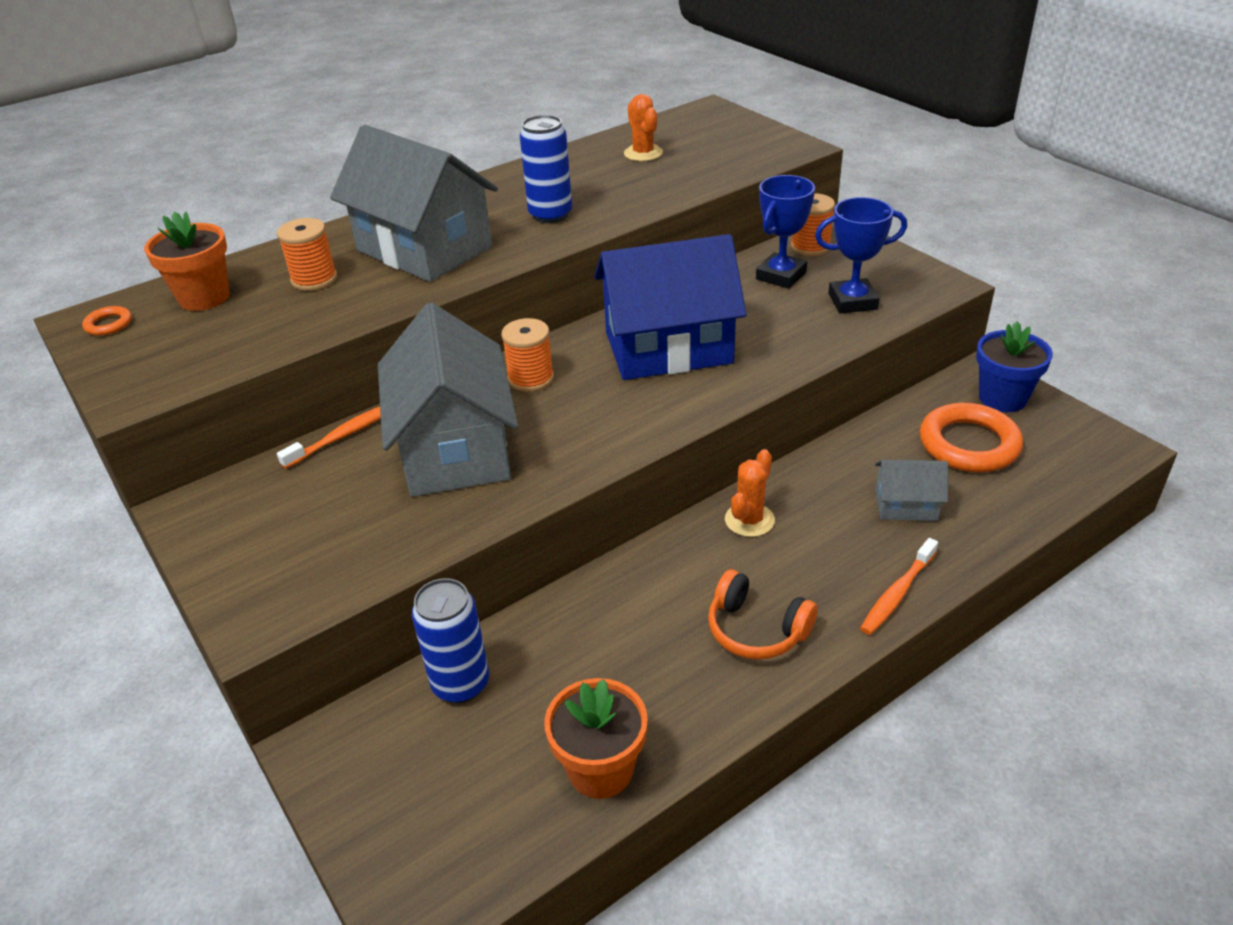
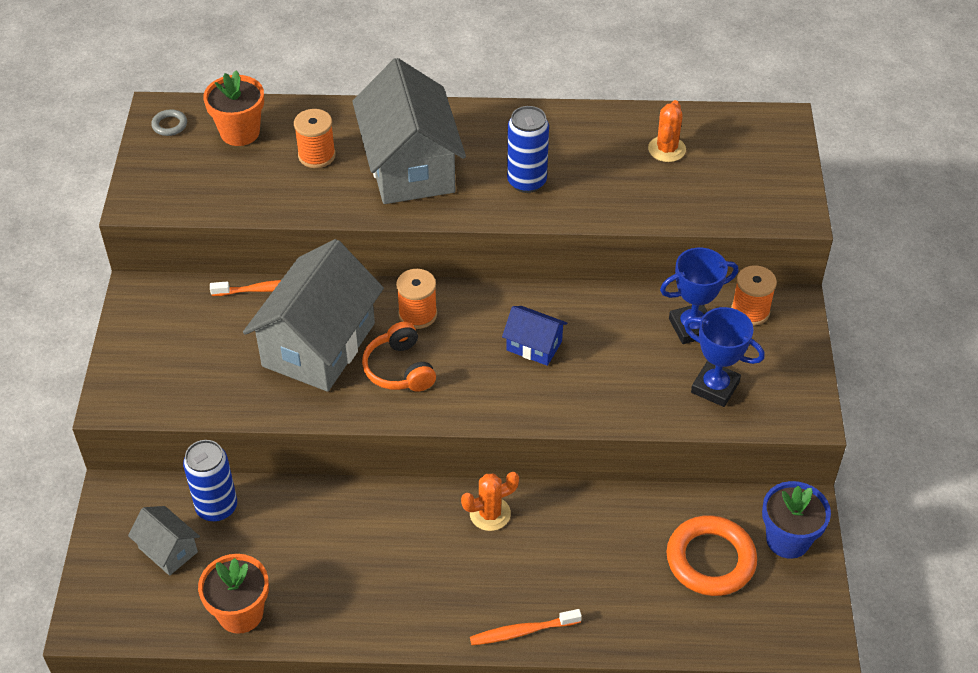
camera: 35 degrees right, 10 degrees up
orange ring [82,306,132,336] -> grey ring [151,109,187,136]
blue house [594,234,747,380] -> blue house [502,306,568,366], size x0.47
orange headphones [708,569,818,660] -> orange headphones moved to [362,322,436,392]
grey house [875,460,948,521] -> grey house moved to [128,506,200,576]

